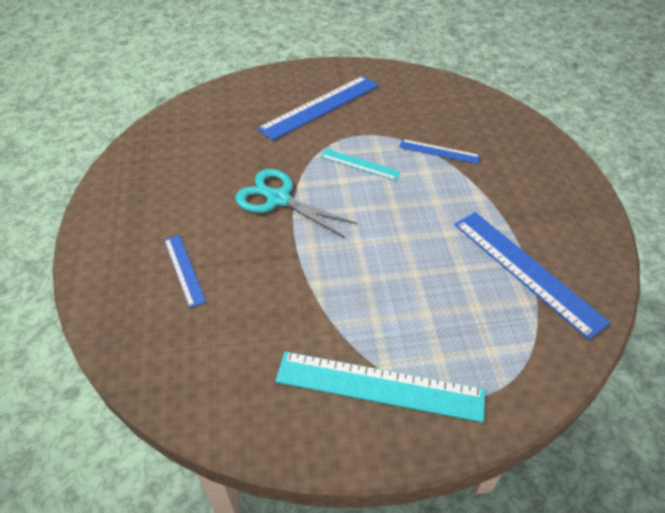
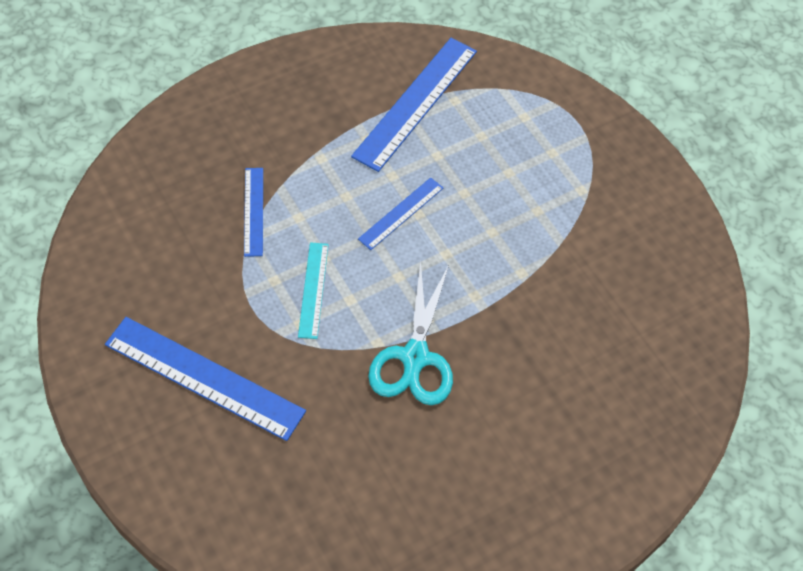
camera: 115 degrees left, 10 degrees up
blue ruler [164,235,206,308] -> blue ruler moved to [358,178,443,250]
turquoise ruler [275,352,485,422] -> none

